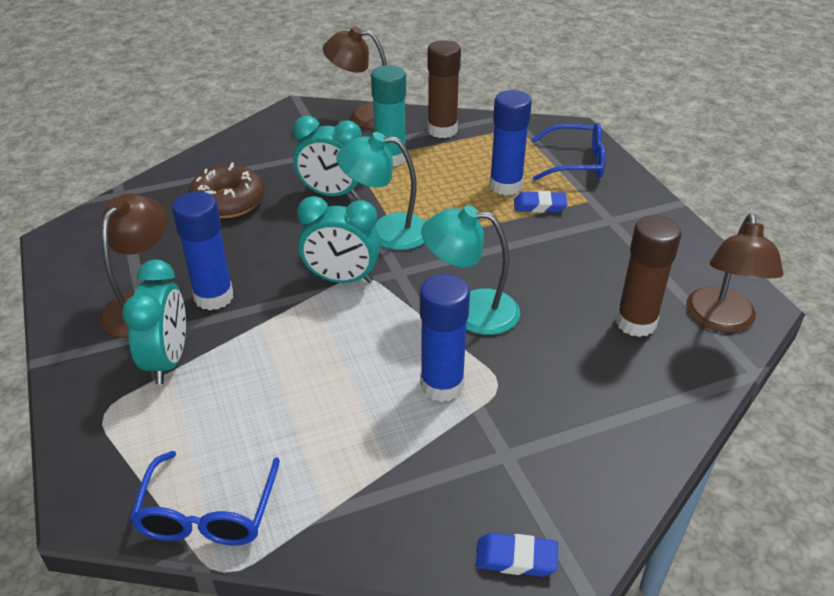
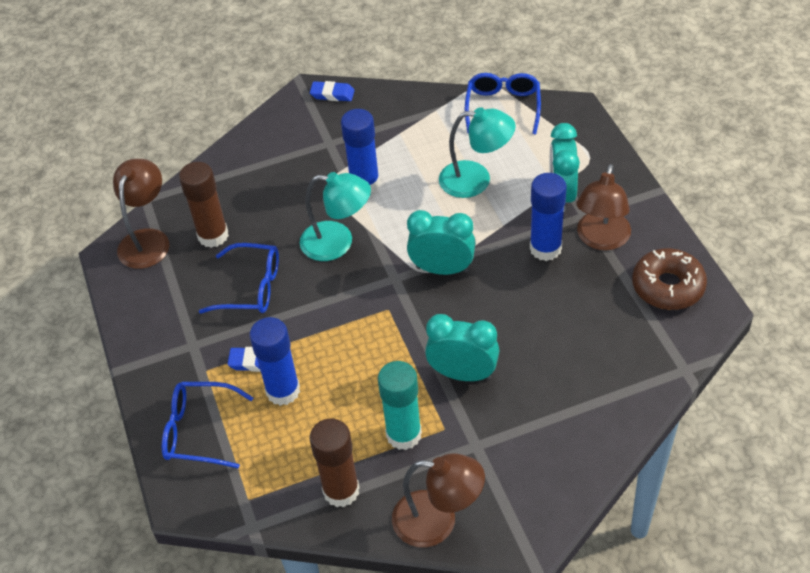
camera: 175 degrees left, 10 degrees up
brown donut [188,162,265,218] -> brown donut moved to [632,248,707,310]
turquoise lamp [336,132,426,250] -> turquoise lamp moved to [439,107,516,198]
none -> blue glasses [199,243,279,314]

